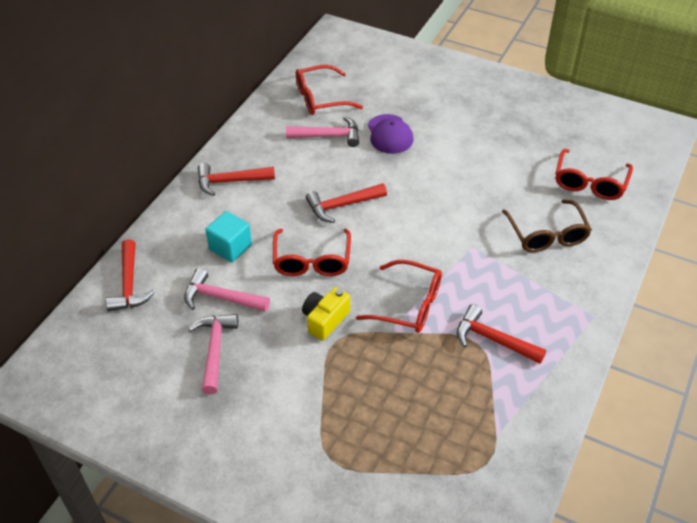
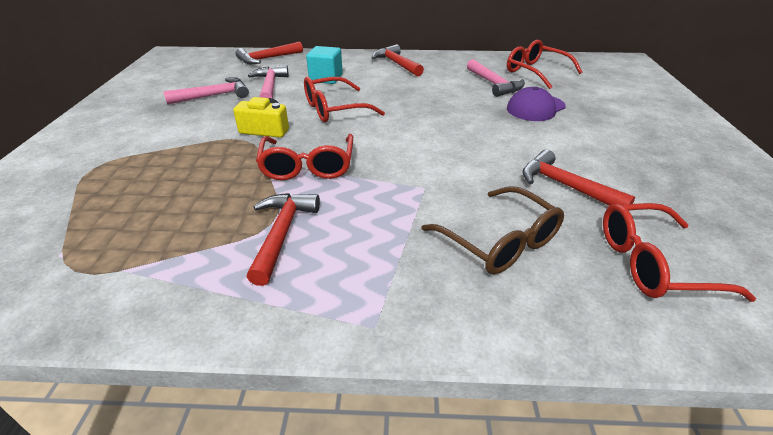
camera: 65 degrees right, 10 degrees down
red hammer [306,183,387,223] -> red hammer moved to [523,150,635,206]
brown glasses [502,200,592,252] -> brown glasses turned 90 degrees counterclockwise [421,186,564,274]

